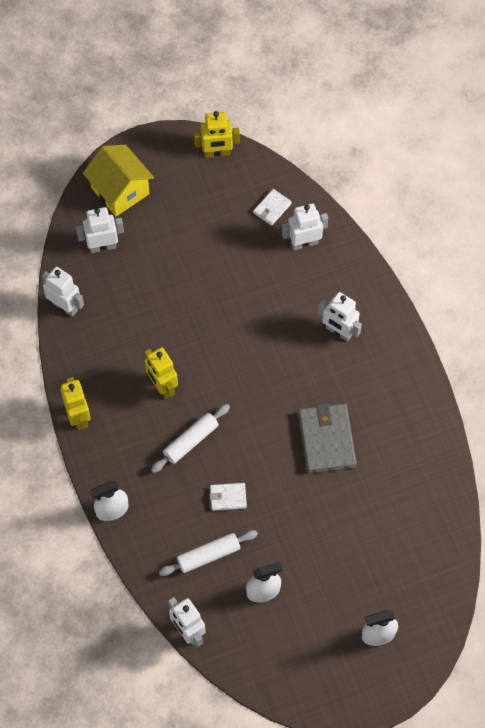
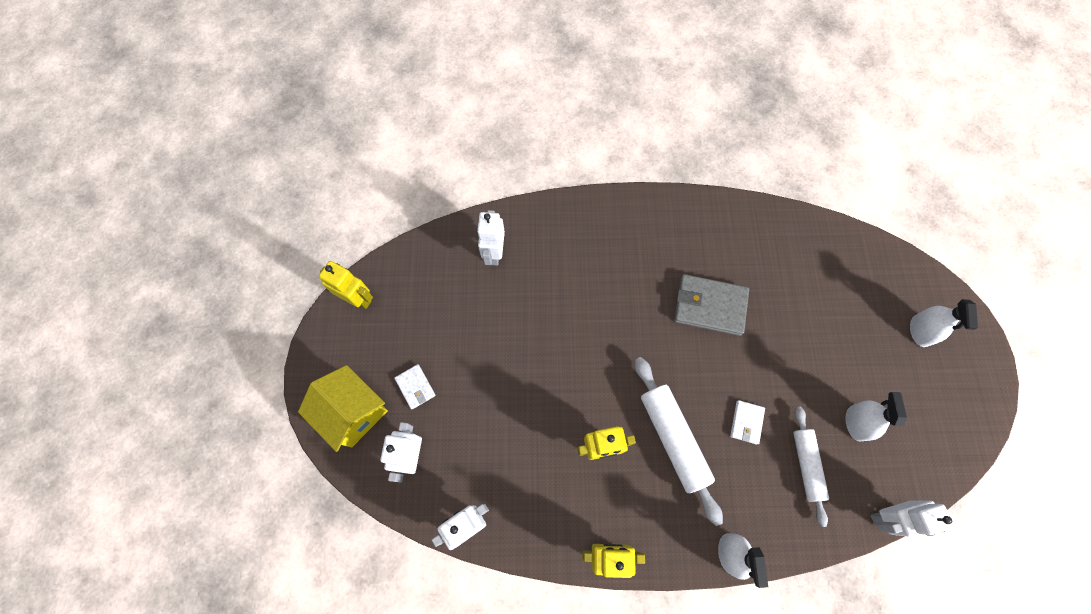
camera: 70 degrees left, 5 degrees up
yellow house [83,145,154,216] -> yellow house turned 60 degrees clockwise [298,365,388,452]
white rolling pin [151,404,230,473] -> white rolling pin [635,357,723,526], size x1.53
yellow robot [194,111,240,158] -> yellow robot turned 75 degrees counterclockwise [319,261,373,309]
white wallet [253,189,292,226] -> white wallet moved to [394,364,436,409]
white robot [318,292,362,342] -> none

